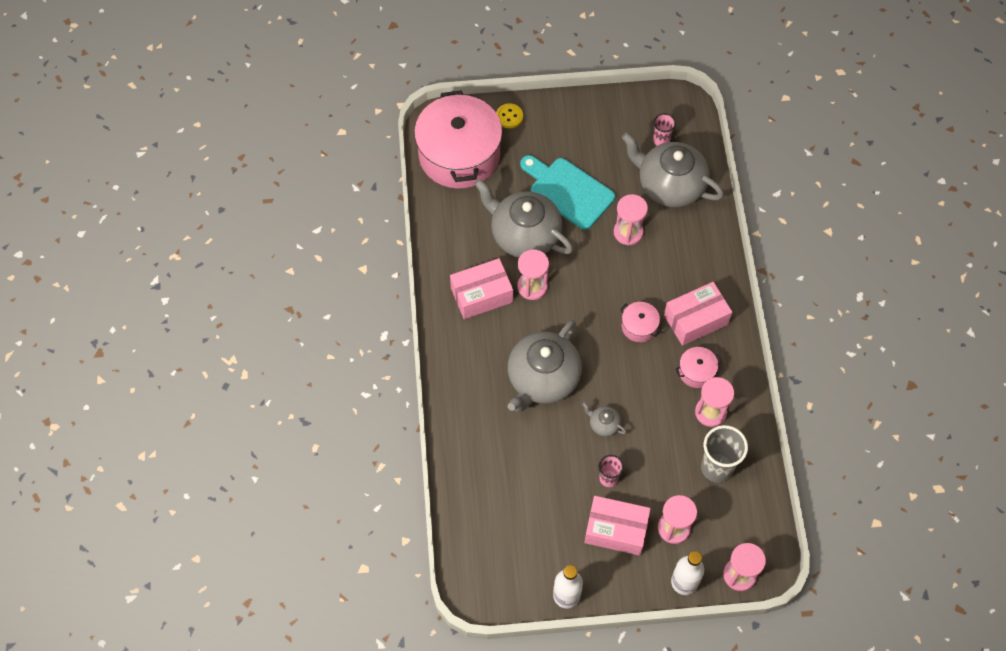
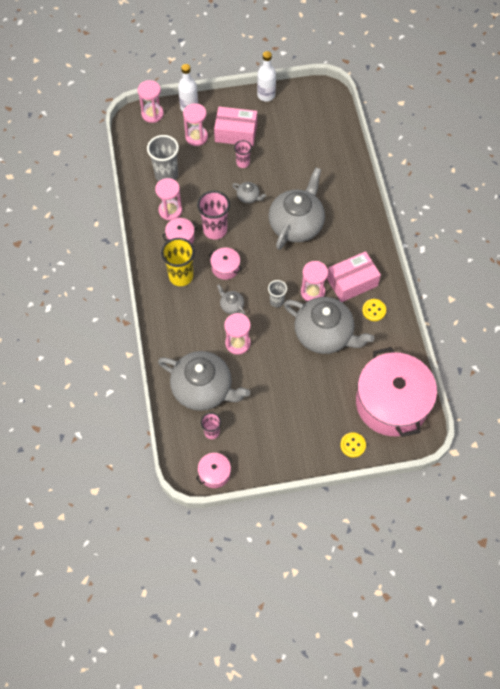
camera: 175 degrees right, 0 degrees up
turquoise cutting board [520,155,615,230] -> none
pink box [664,282,732,346] -> yellow cup [161,238,195,286]
none -> pink pot [196,453,233,488]
none -> pink cup [197,191,230,240]
none -> grey teapot [217,284,245,315]
none -> grey cup [268,280,287,307]
none -> yellow button [362,299,386,321]

